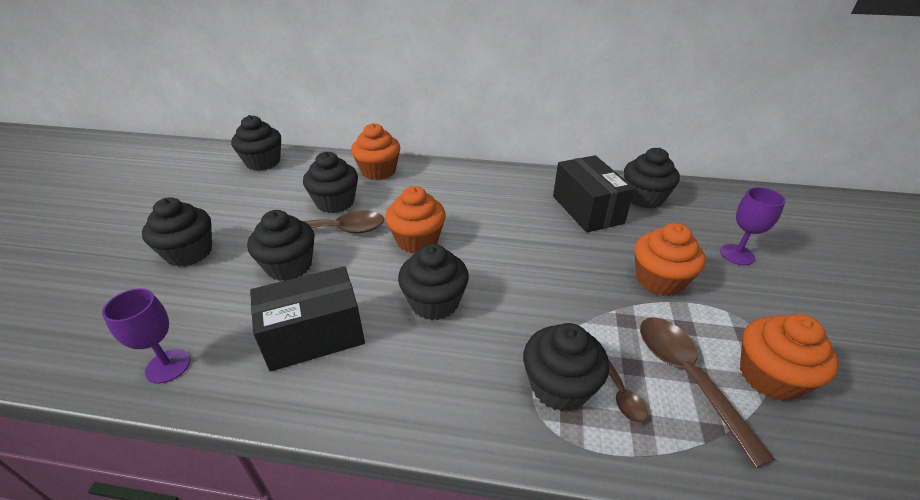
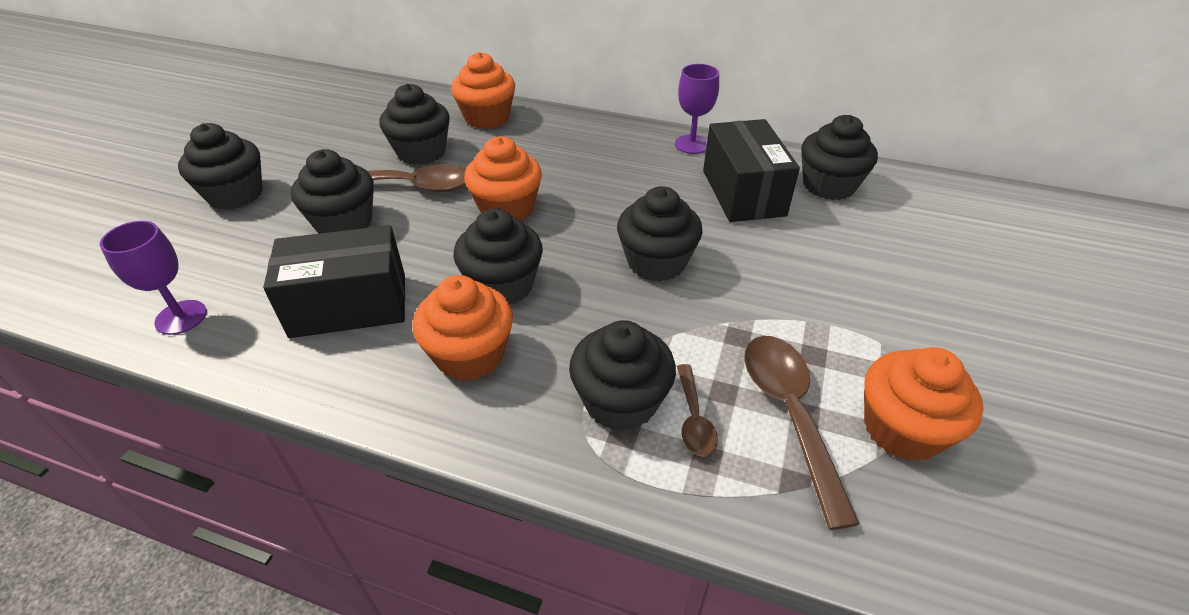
camera: 10 degrees right, 5 degrees up
black cupcake [231,115,281,171] -> black cupcake moved to [617,186,703,282]
orange cupcake [635,223,706,296] -> orange cupcake moved to [412,275,513,381]
purple goblet [720,187,786,265] -> purple goblet moved to [675,64,719,154]

